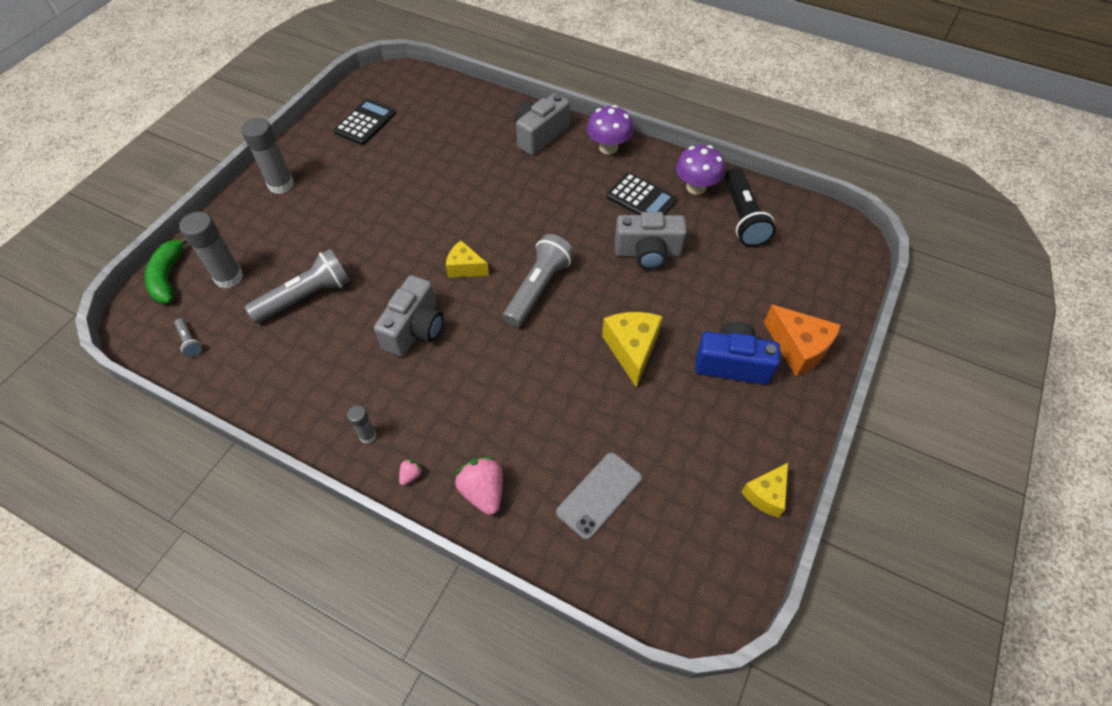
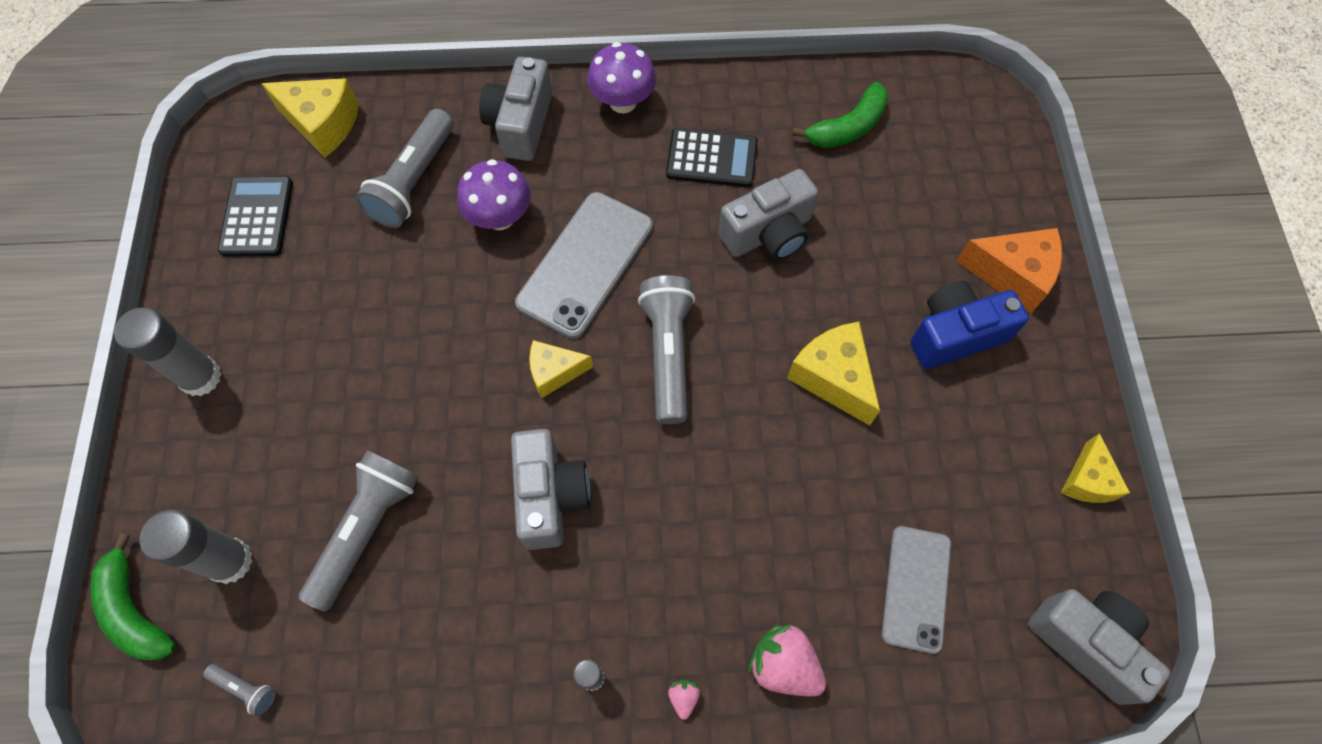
camera: 30 degrees left, 10 degrees up
purple mushroom [676,145,725,195] -> purple mushroom moved to [457,159,531,230]
black flashlight [724,167,776,247] -> green banana [792,82,889,148]
none -> yellow cheese [261,78,359,158]
none -> grey flashlight [356,109,454,228]
none -> grey phone [515,192,653,339]
none -> grey camera [1028,589,1170,705]

